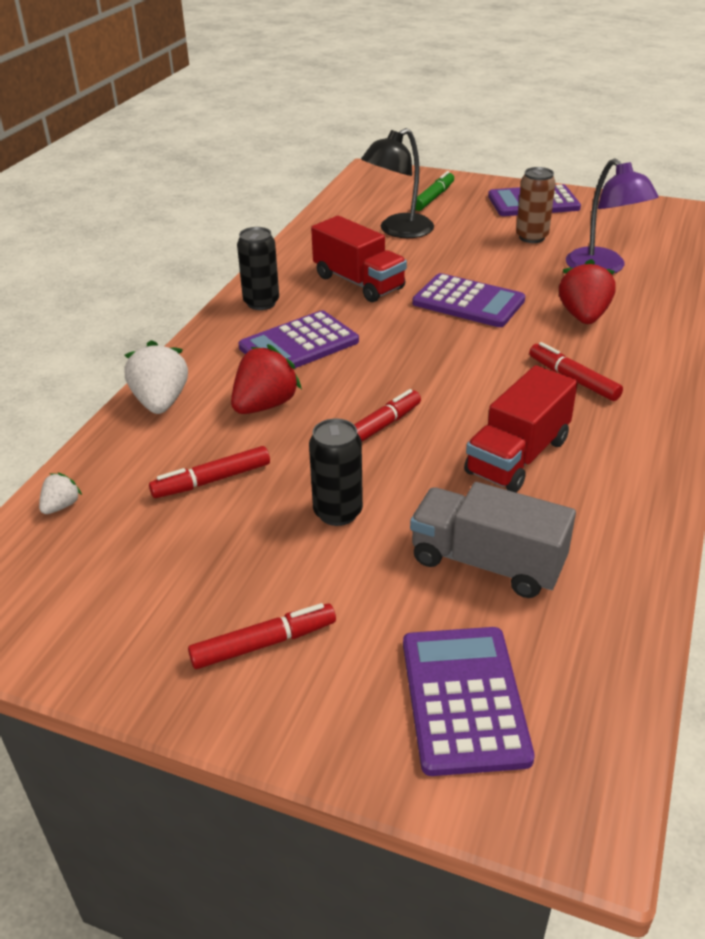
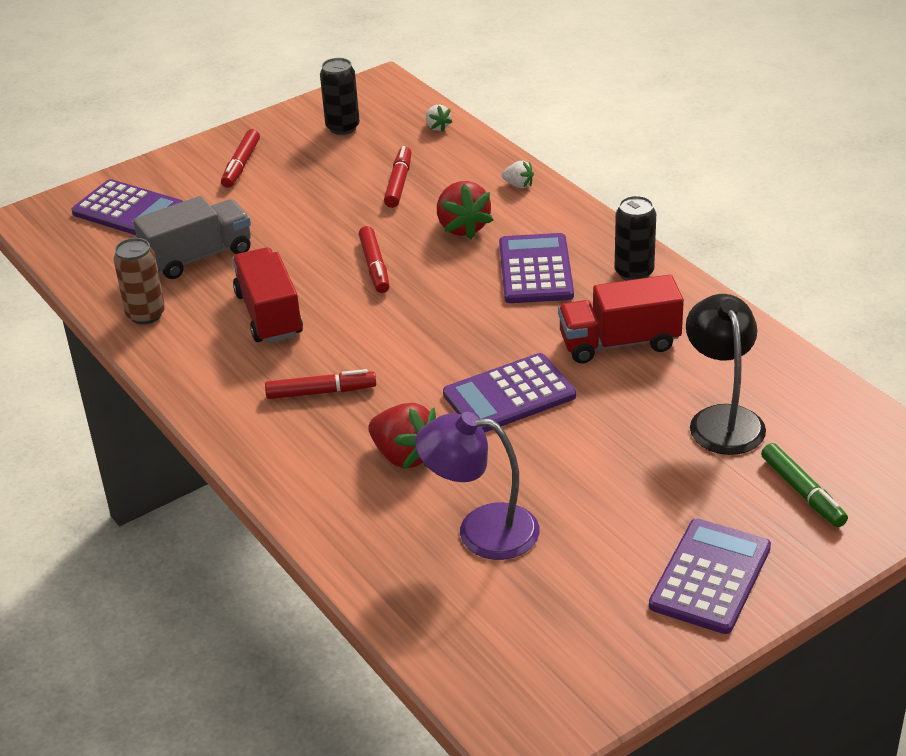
camera: 125 degrees right, 0 degrees up
white strawberry [124,340,188,414] -> white strawberry [502,161,534,188], size x0.52
black can [309,419,363,526] -> black can moved to [320,58,360,135]
brown can [516,167,556,243] -> brown can moved to [114,238,165,324]

